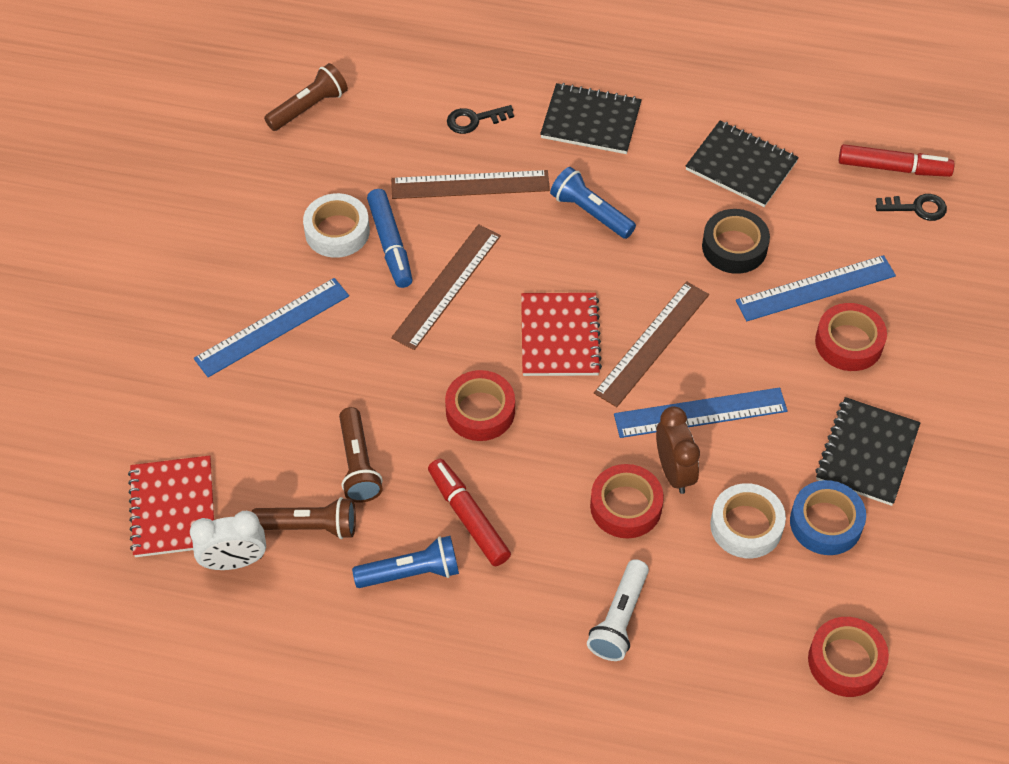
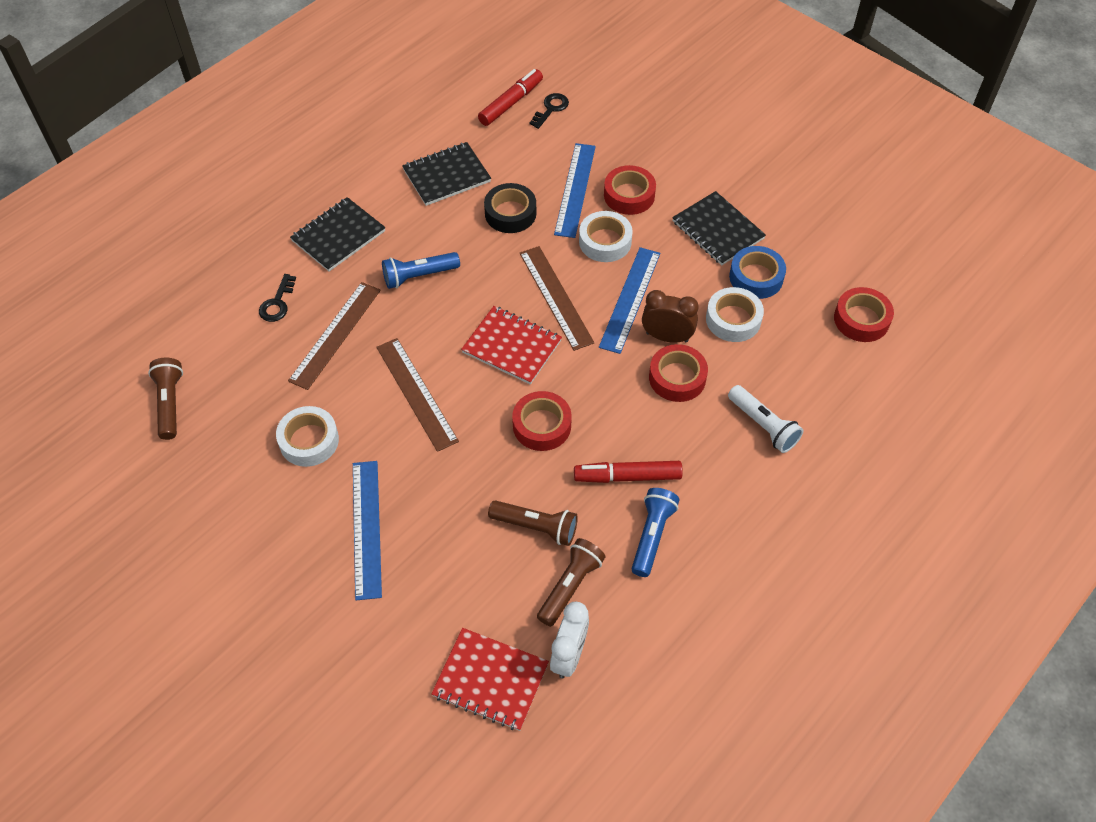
camera: 60 degrees left, 0 degrees up
blue marker [367,189,413,288] -> none
none -> white tape [579,211,633,262]

